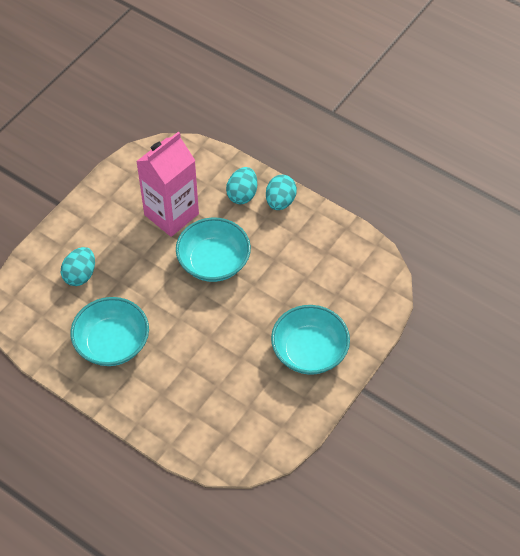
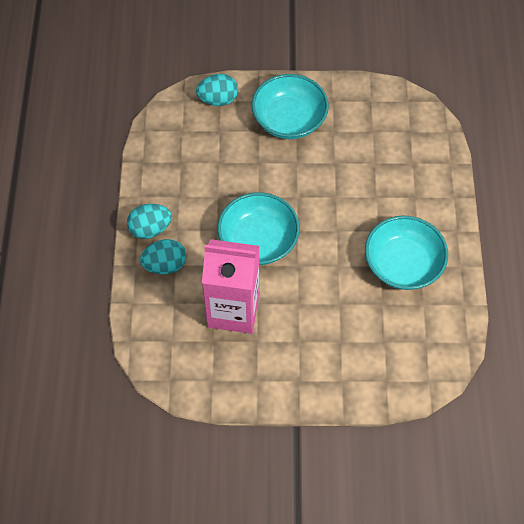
camera: 125 degrees left, 5 degrees up
turquoise egg [61,247,95,286] -> turquoise egg moved to [196,74,238,106]

